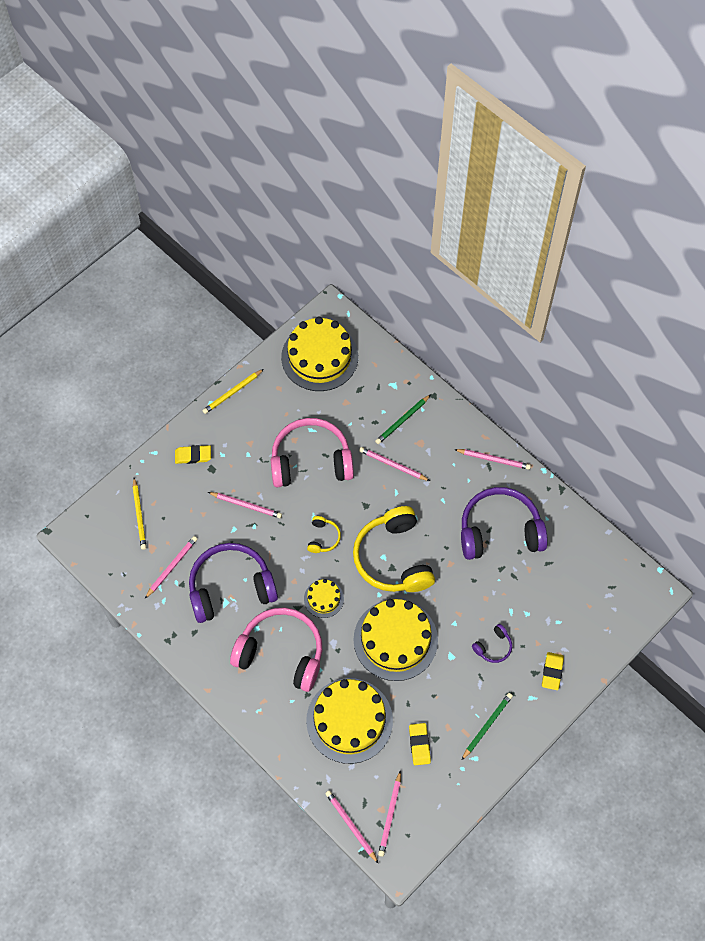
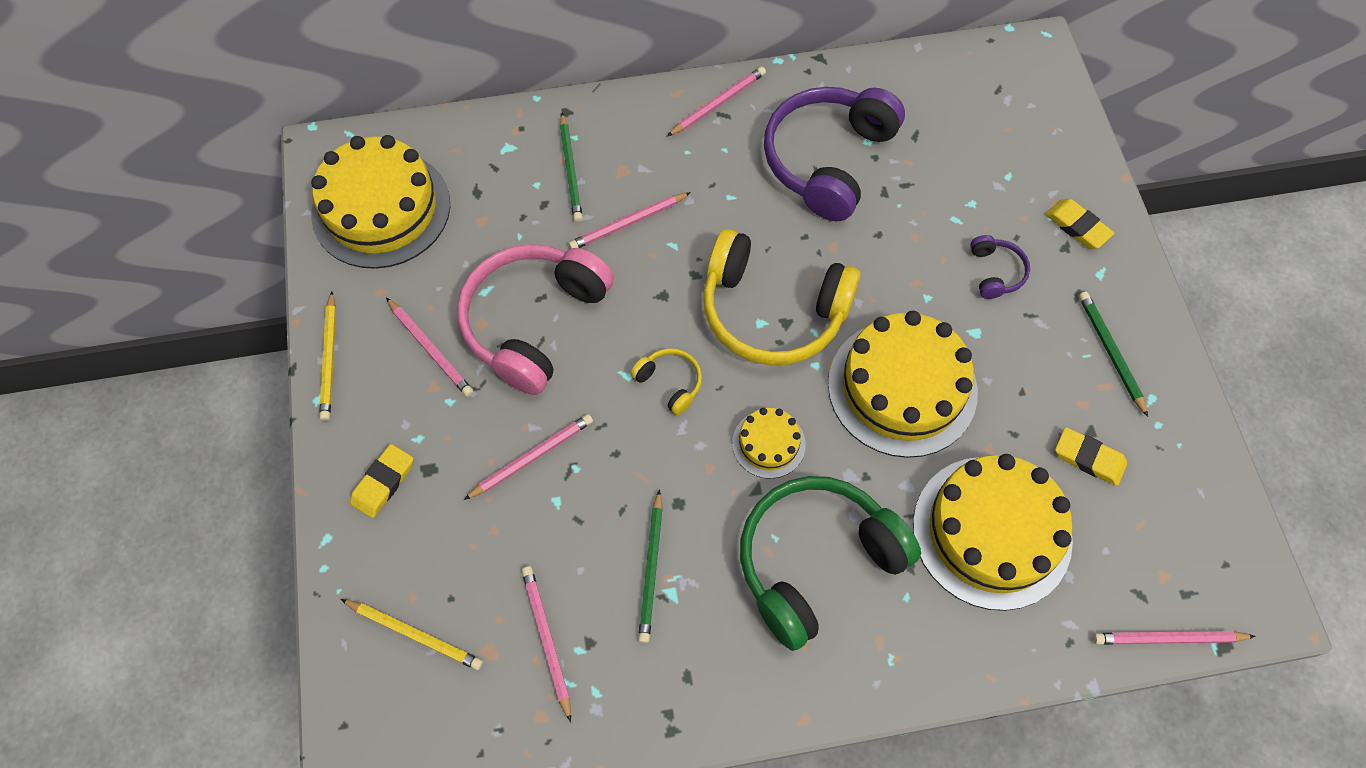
camera: 55 degrees left, 0 degrees up
purple headphones [189,543,278,623] -> green pencil [638,489,663,643]
pink headphones [230,607,322,692] -> green headphones [740,476,921,651]
pink pencil [378,770,401,857] -> pink pencil moved to [386,297,474,397]

